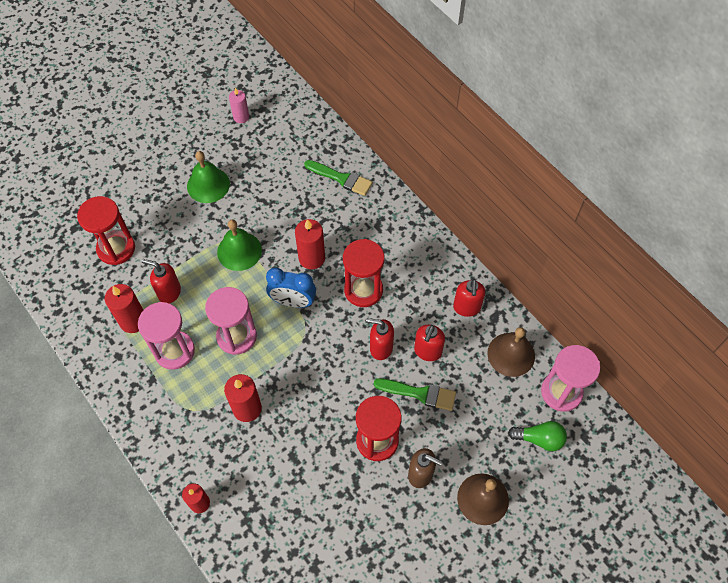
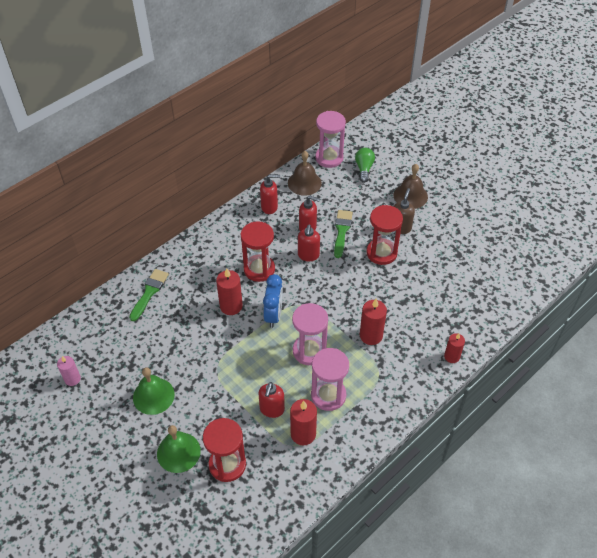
camera: 95 degrees left, 10 degrees down
green bell [217,220,262,271] -> green bell moved to [157,425,201,473]

